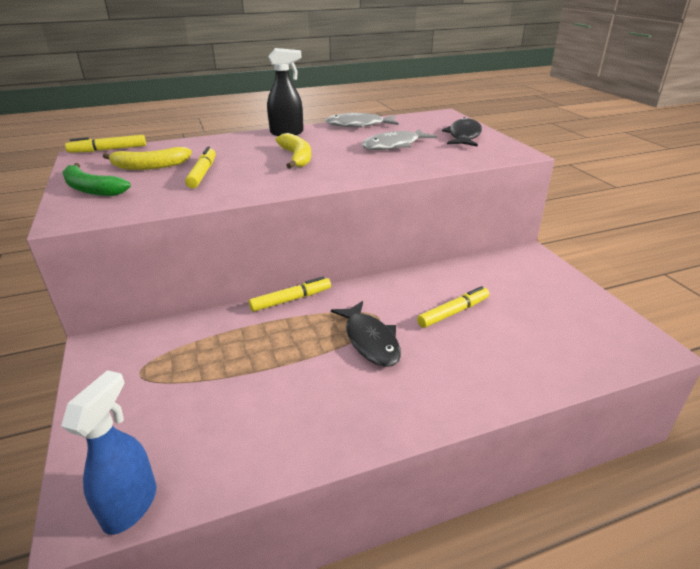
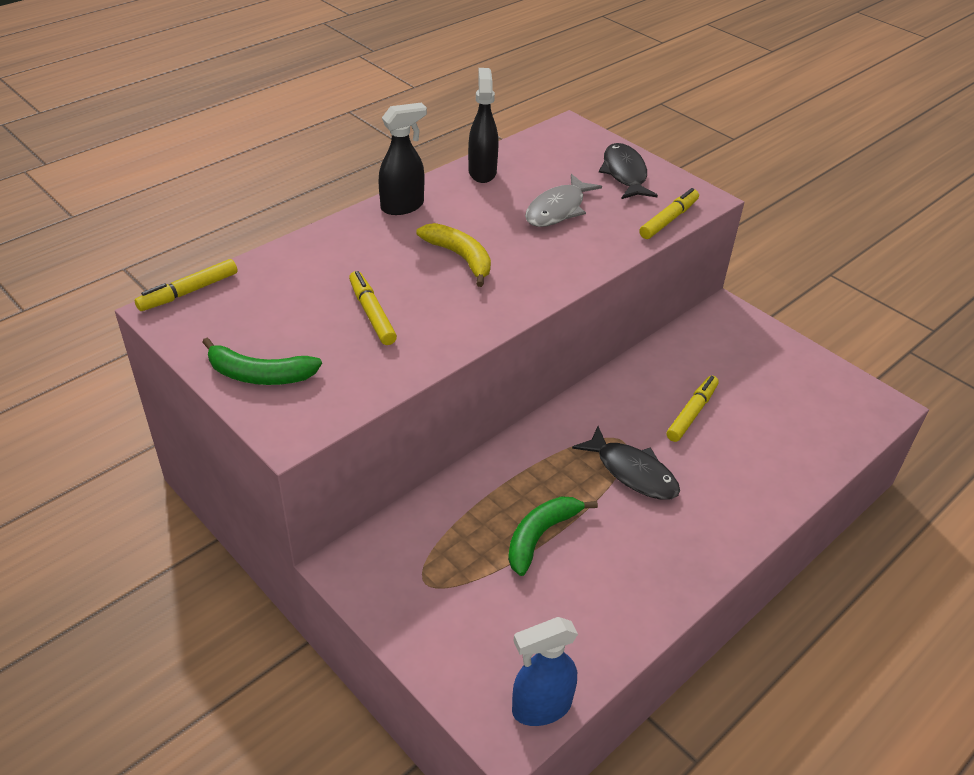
camera: 25 degrees left, 10 degrees up
blue spray bottle [61,370,156,535] -> blue spray bottle turned 105 degrees counterclockwise [512,617,578,726]
yellow banana [103,147,192,170] -> none
yellow marker [249,276,331,312] -> yellow marker moved to [639,188,699,239]
grey fish [325,113,398,128] -> black spray bottle [468,68,499,183]
none -> green banana [508,496,598,576]

